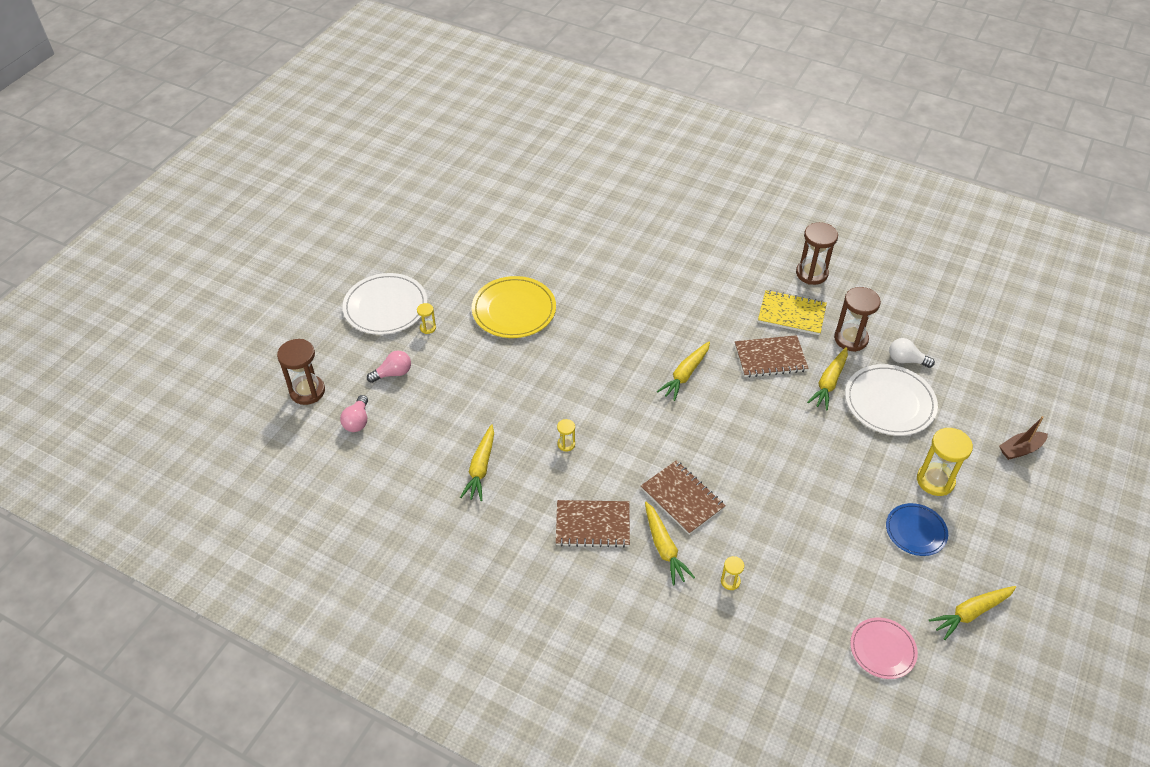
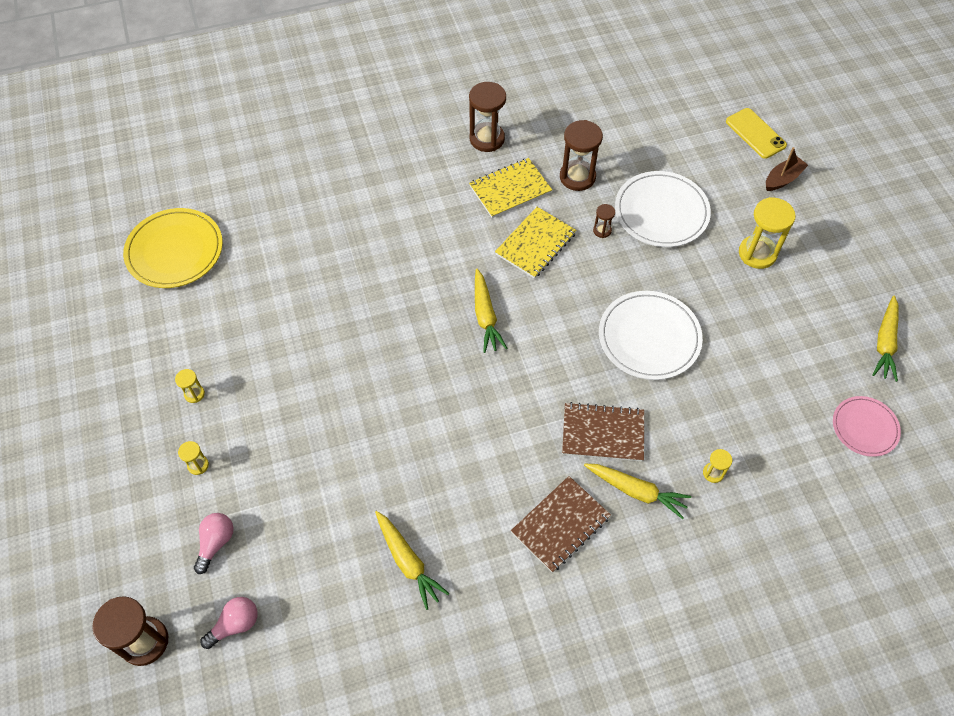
camera: 45 degrees left, 10 degrees up
pink light bulb [340,395,368,432] -> pink light bulb turned 90 degrees counterclockwise [200,597,258,649]
white plate [342,273,427,335] -> white plate moved to [599,291,703,380]
yellow plate [472,276,556,338] -> yellow plate moved to [123,208,223,288]
yellow hourglass [557,419,575,451] -> yellow hourglass moved to [175,369,205,403]
brown notebook [735,335,809,378] -> yellow notebook [495,207,577,279]
yellow carrot [807,347,848,410] -> brown hourglass [593,204,615,238]
blue plate [886,503,948,556] -> none
white light bulb [889,338,935,368] -> none
brown boat [999,416,1048,460] -> brown boat turned 150 degrees counterclockwise [766,147,808,191]
none -> yellow phone [726,108,787,159]

